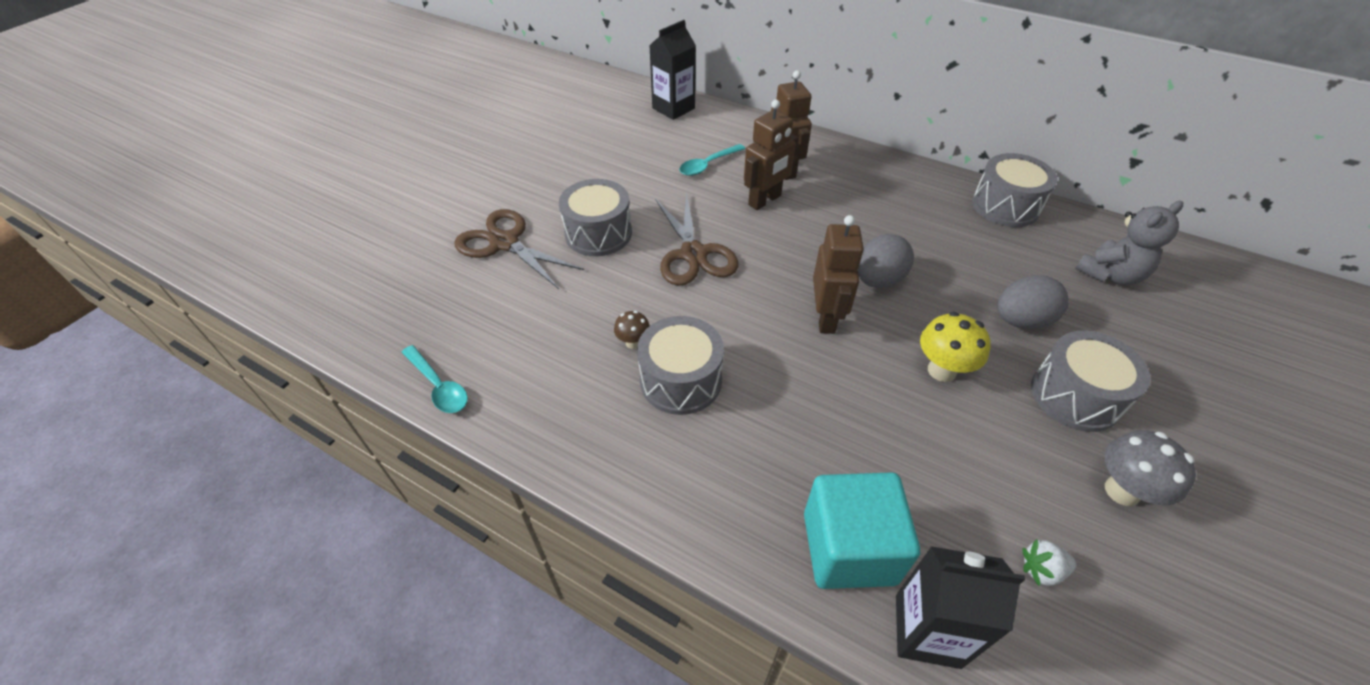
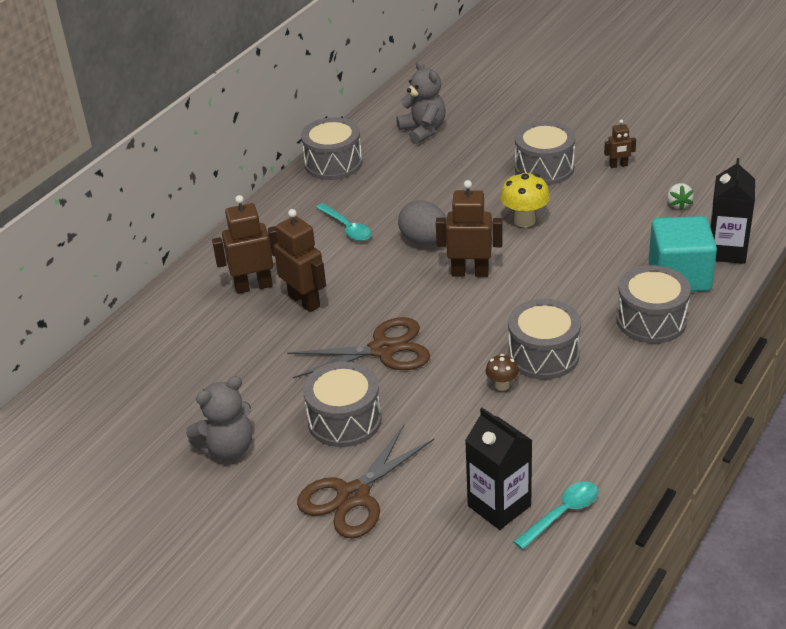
camera: 85 degrees left, 10 degrees down
black carton [649,20,696,120] -> black carton moved to [465,408,533,530]
turquoise spoon [679,144,745,176] -> turquoise spoon moved to [316,203,371,241]
grey egg [997,275,1069,329] -> none
grey mushroom [1104,431,1196,506] -> brown robot [604,120,636,168]
none -> grey teddy bear [186,376,252,460]
none -> grey drum [617,265,691,343]

